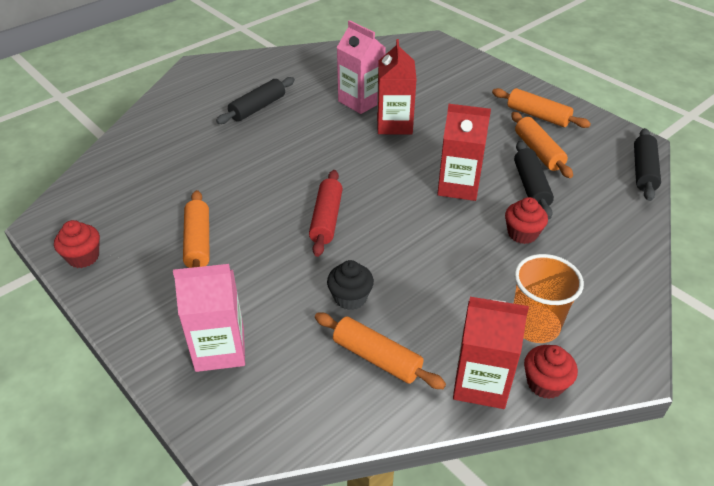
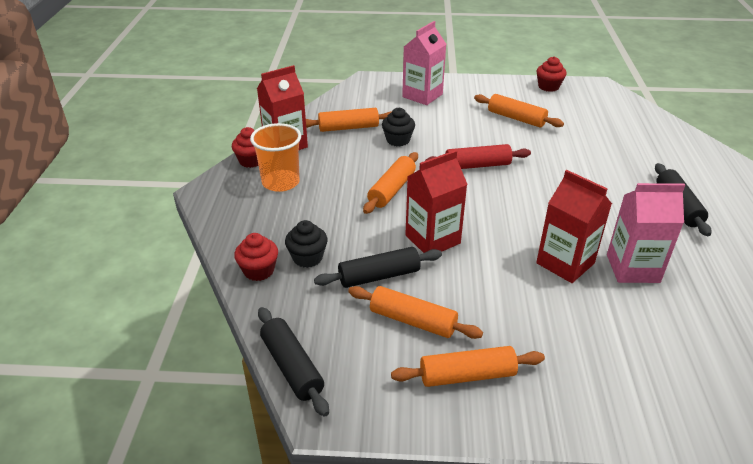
camera: 135 degrees right, 5 degrees down
red rolling pin [309,170,343,257] -> red rolling pin turned 60 degrees counterclockwise [425,144,531,169]
red cupcake [505,197,548,244] -> red cupcake moved to [234,233,278,281]
black rolling pin [514,141,554,220] -> black rolling pin turned 60 degrees counterclockwise [314,247,442,288]
none -> black cupcake [285,220,328,268]
none -> orange rolling pin [363,152,418,214]

